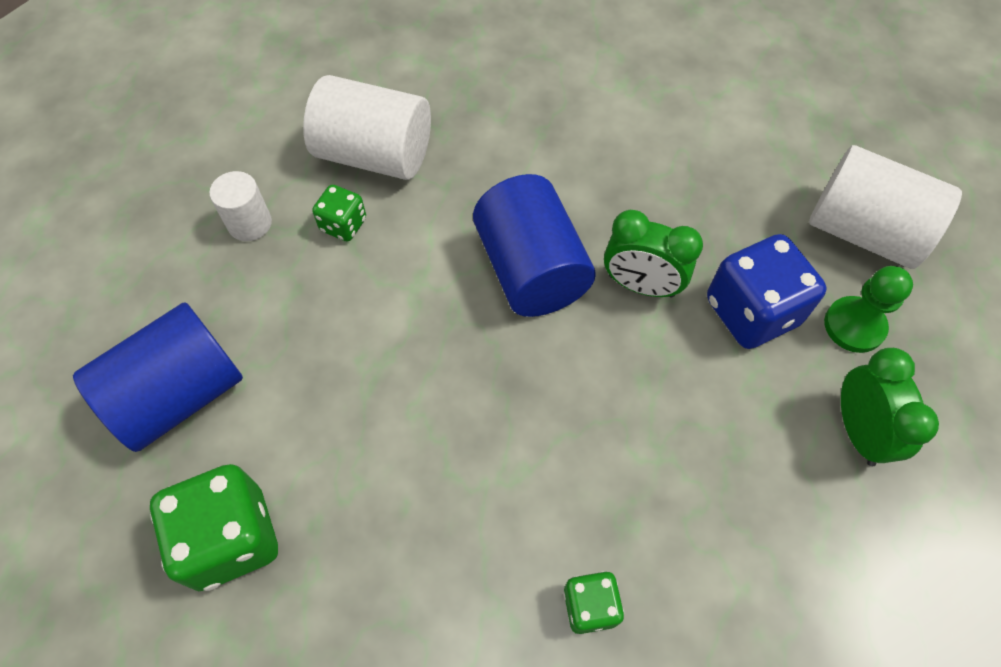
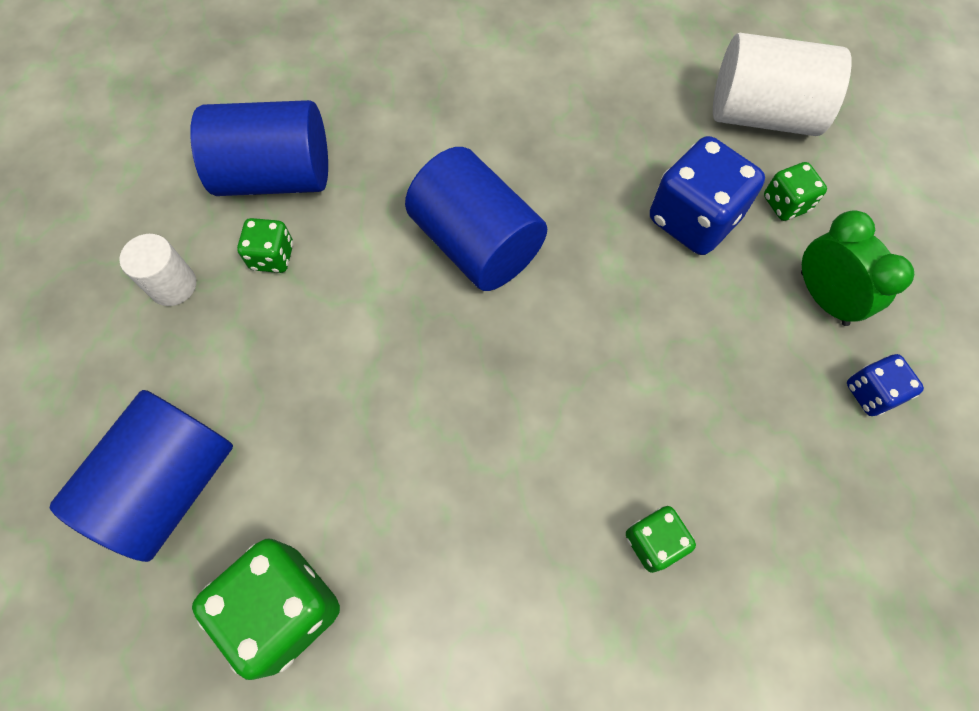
camera: 20 degrees left, 5 degrees up
white cylinder [303,75,431,180] -> blue cylinder [190,100,328,196]
green clock [604,210,703,297] -> none
green pawn [824,266,913,353] -> green dice [764,162,827,221]
none -> blue dice [847,354,924,416]

